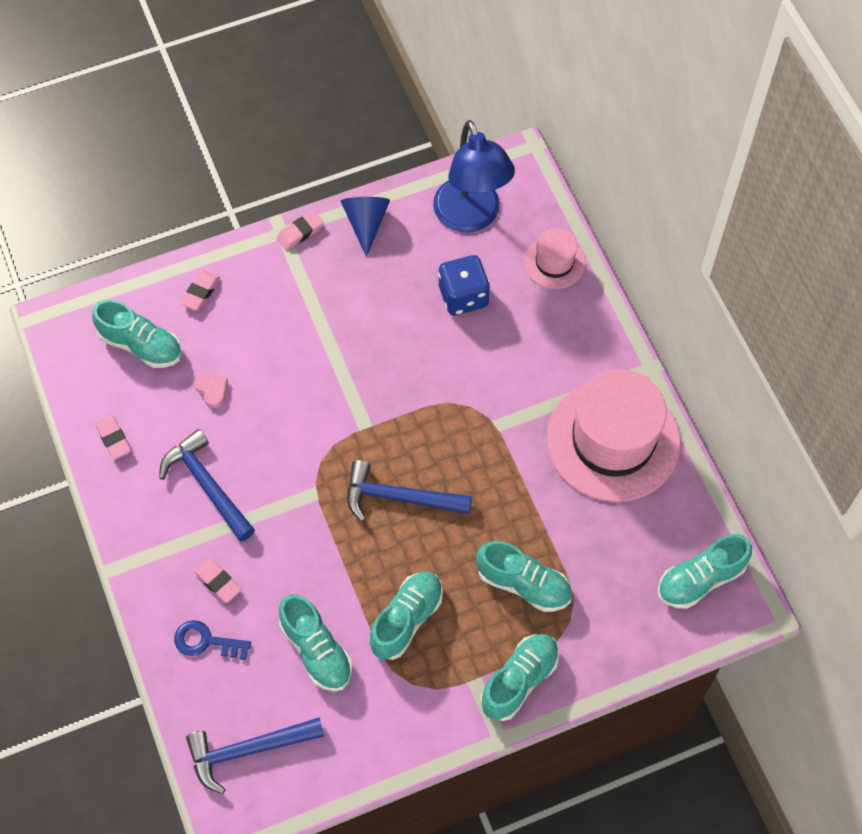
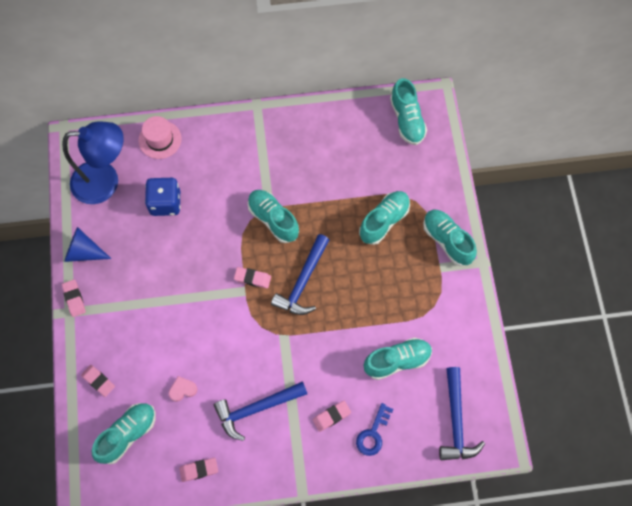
camera: 75 degrees left, 5 degrees up
turquoise shoe [369,572,443,660] -> turquoise shoe moved to [248,190,299,243]
pink hat [547,369,680,502] -> none
none -> pink eraser [234,267,271,288]

